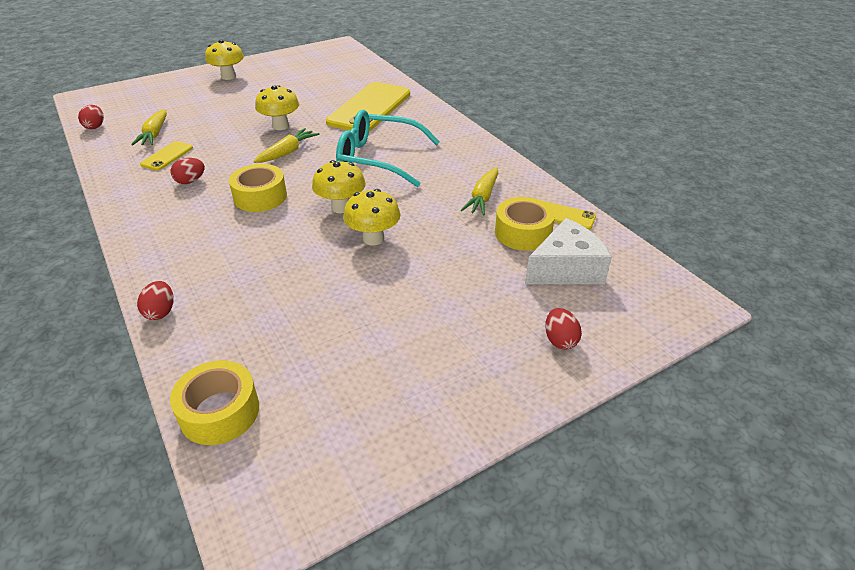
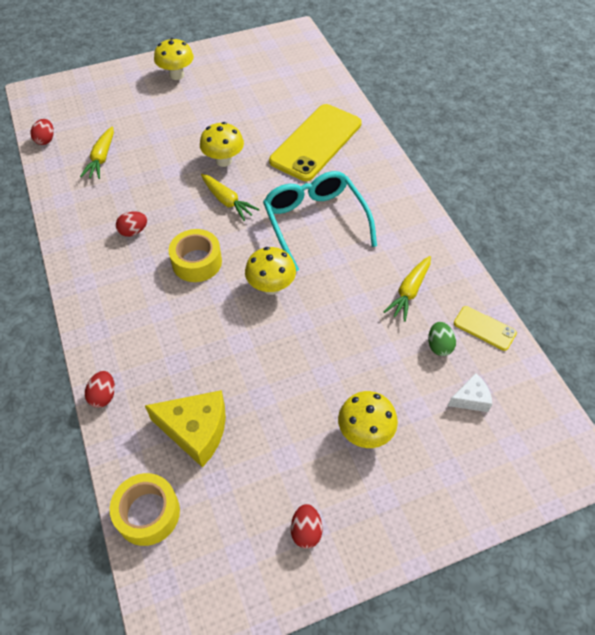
camera: 10 degrees right, 15 degrees up
yellow phone [140,141,193,171] -> none
yellow carrot [253,128,319,163] -> yellow carrot turned 90 degrees clockwise [201,174,260,221]
turquoise glasses [336,110,440,187] -> turquoise glasses turned 45 degrees clockwise [263,171,377,271]
yellow mushroom [343,189,401,245] -> yellow mushroom moved to [338,391,398,448]
yellow tape [495,197,555,251] -> green egg [428,322,456,356]
white cheese [525,218,612,284] -> white cheese [448,373,492,412], size x0.54
red egg [545,308,582,350] -> red egg moved to [291,504,322,549]
none -> yellow cheese [145,390,226,468]

